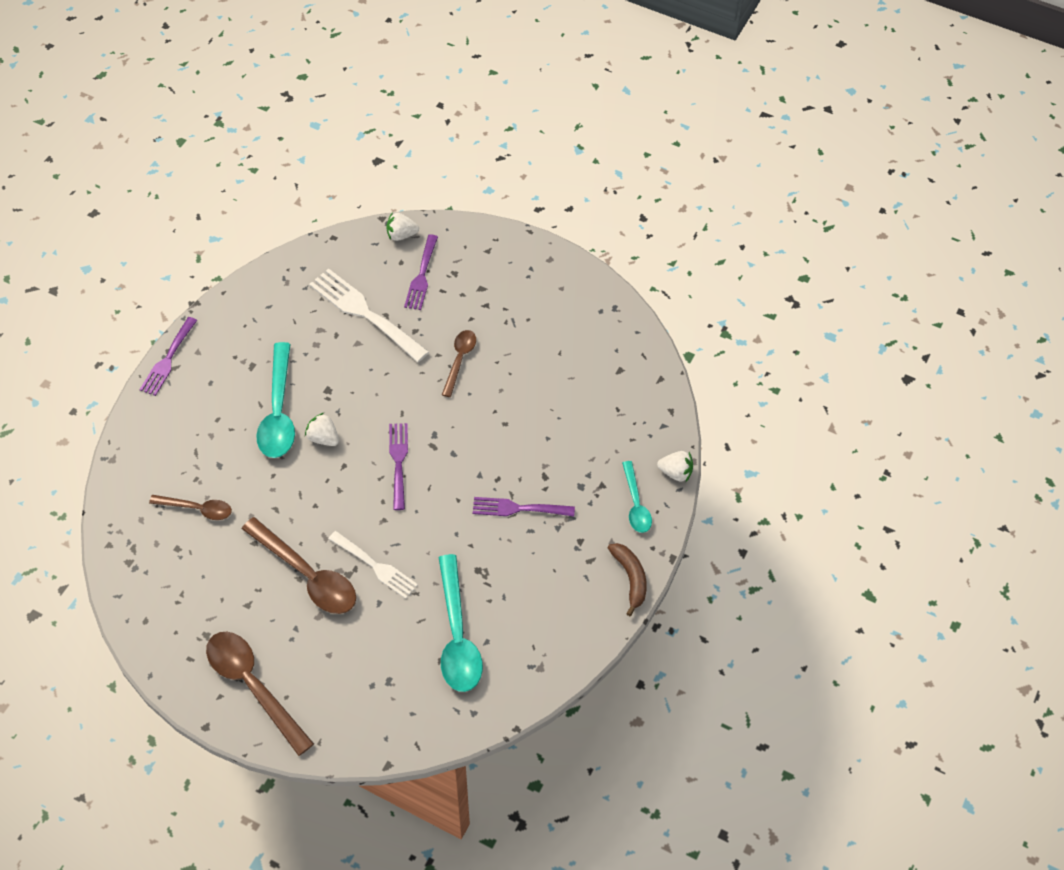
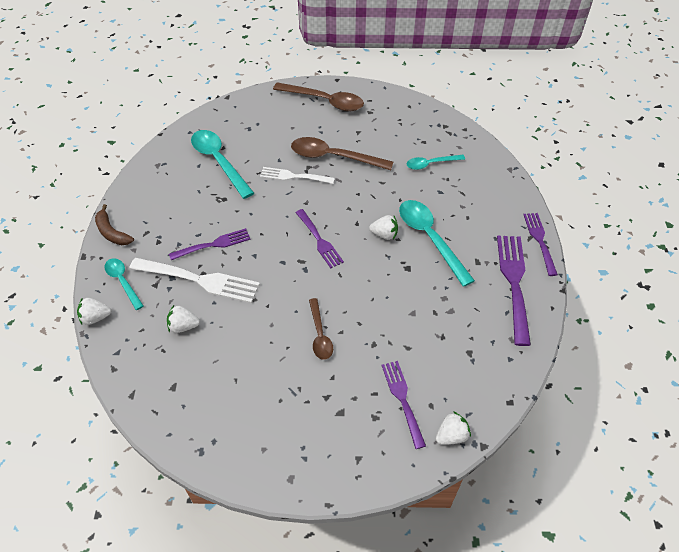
camera: 155 degrees right, 5 degrees down
brown spoon [149,495,232,520] -> turquoise spoon [407,155,465,170]
white fork [309,268,429,362] -> white fork moved to [129,258,260,303]
none -> white strawberry [167,305,200,333]
none -> purple fork [497,236,531,346]

